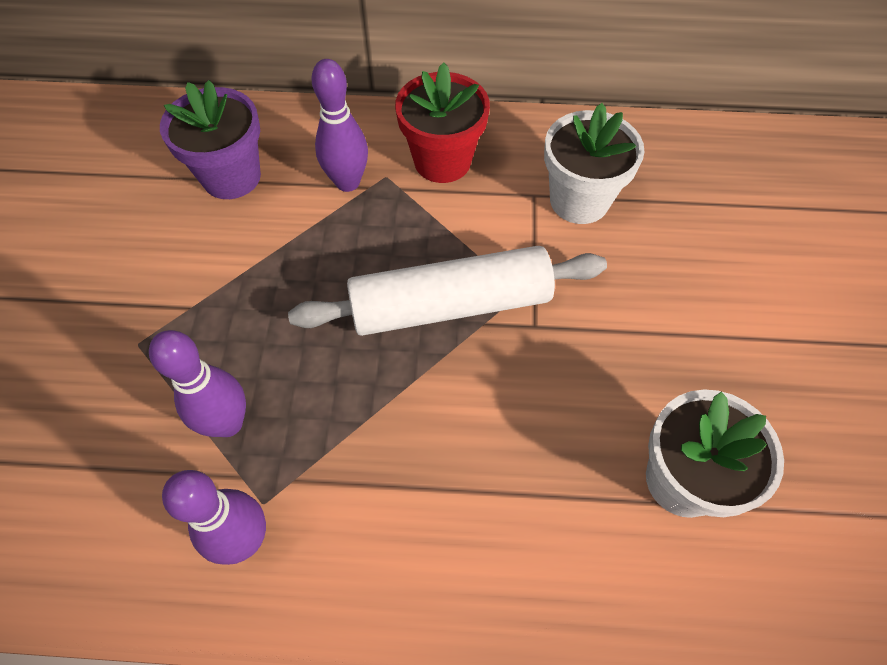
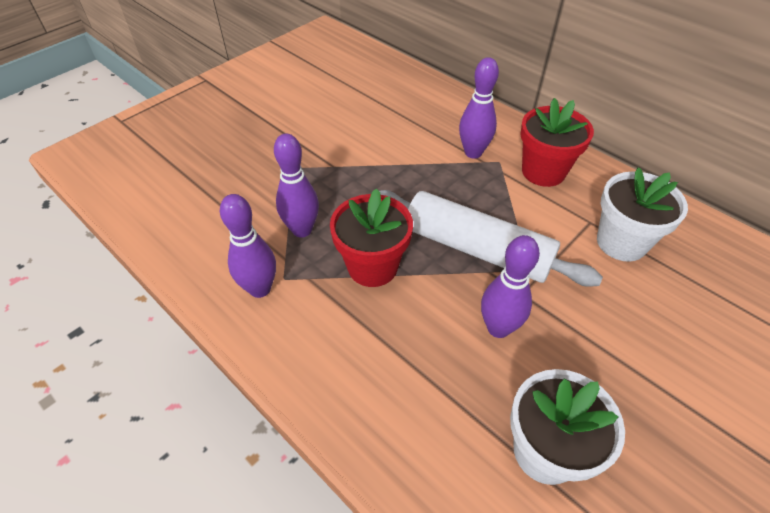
camera: 40 degrees right, 10 degrees down
purple flower pot [160,80,261,199] -> none
none -> red flower pot [330,188,413,287]
none -> purple bowling pin [481,235,540,338]

